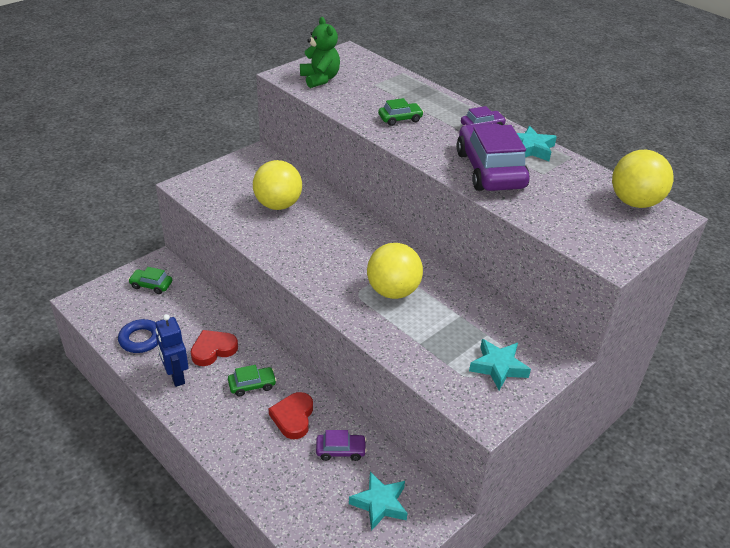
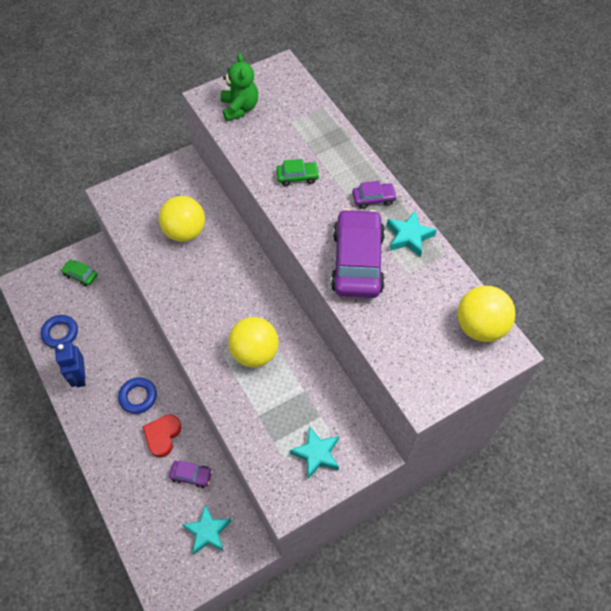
camera: 15 degrees right, 20 degrees up
red heart [191,330,238,366] -> none
green car [228,365,277,396] -> blue ring [118,377,157,414]

